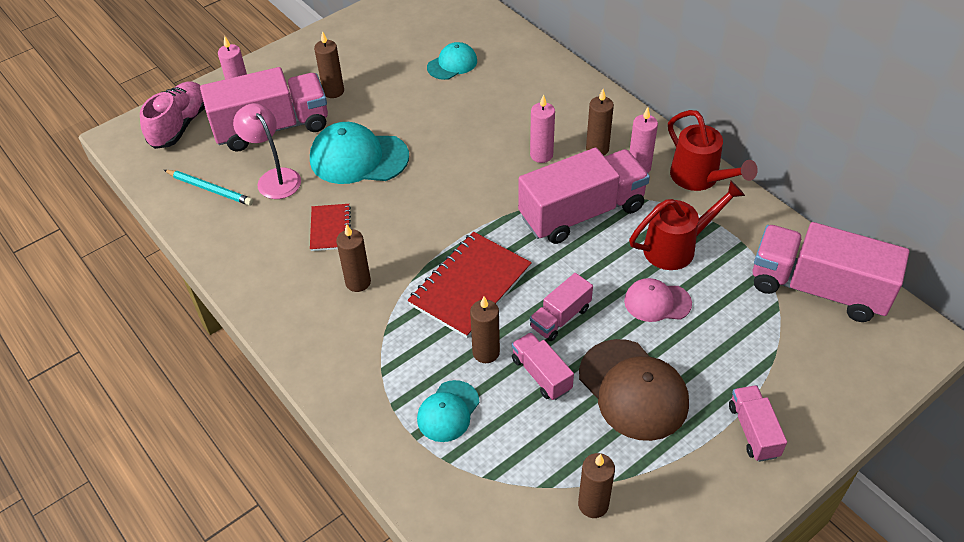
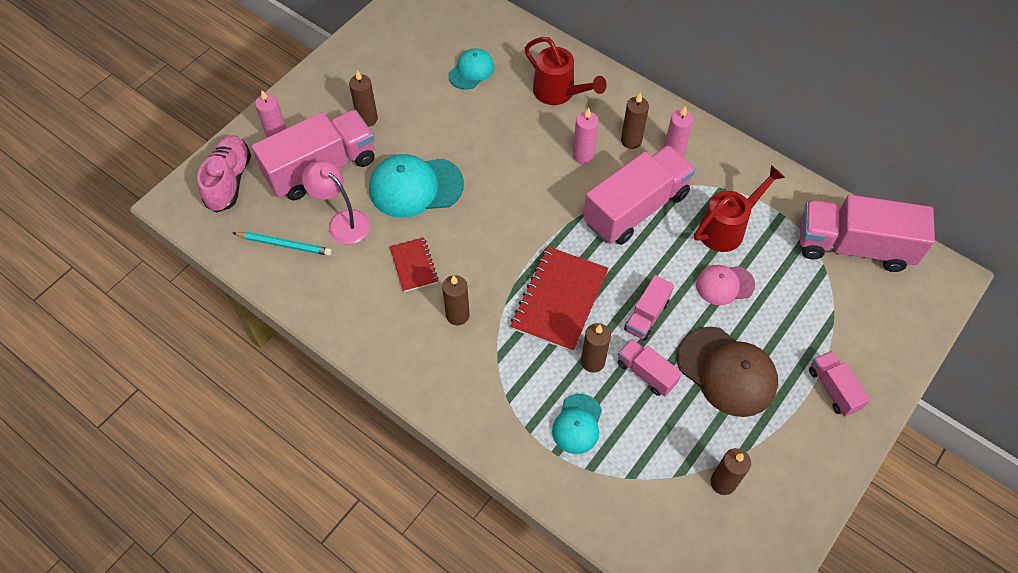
camera: 15 degrees left, 10 degrees up
red watering can [668,110,758,191] -> red watering can moved to [525,37,607,105]

